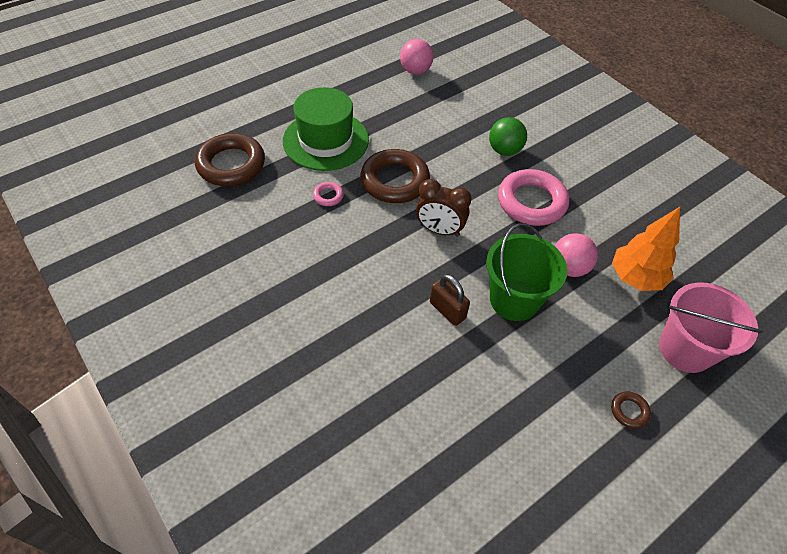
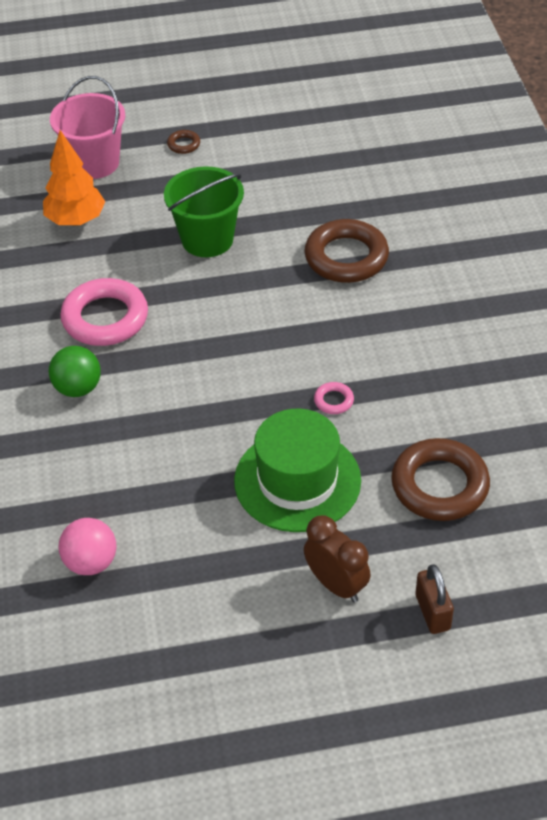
camera: 150 degrees left, 5 degrees down
brown ring [360,149,430,203] -> brown ring moved to [304,219,389,283]
brown clock [416,179,472,237] -> brown clock moved to [304,515,371,603]
brown padlock [430,274,470,326] -> brown padlock moved to [415,564,454,634]
pink ball [555,233,598,277] -> none

